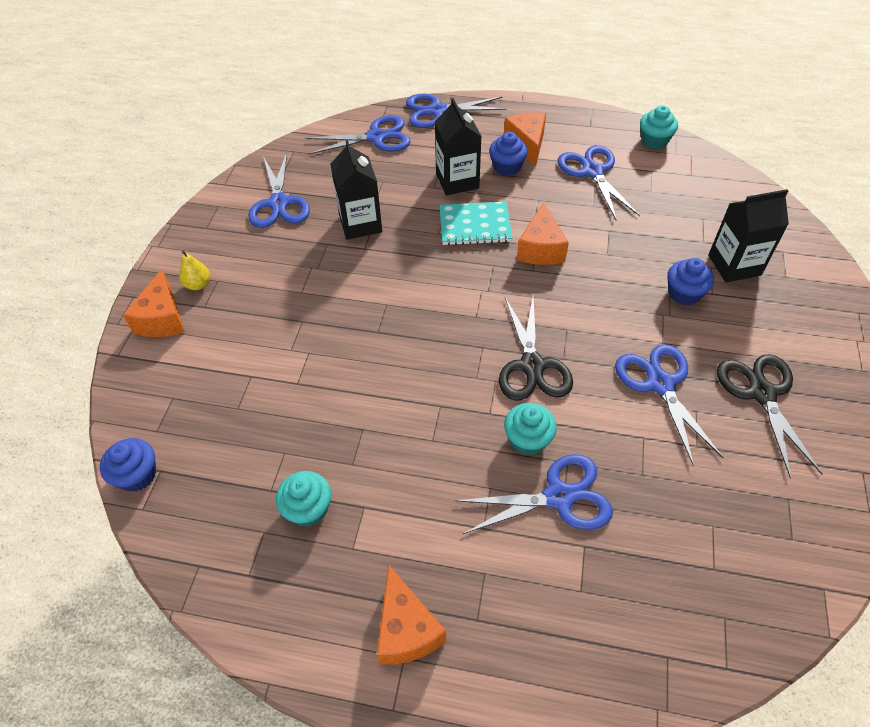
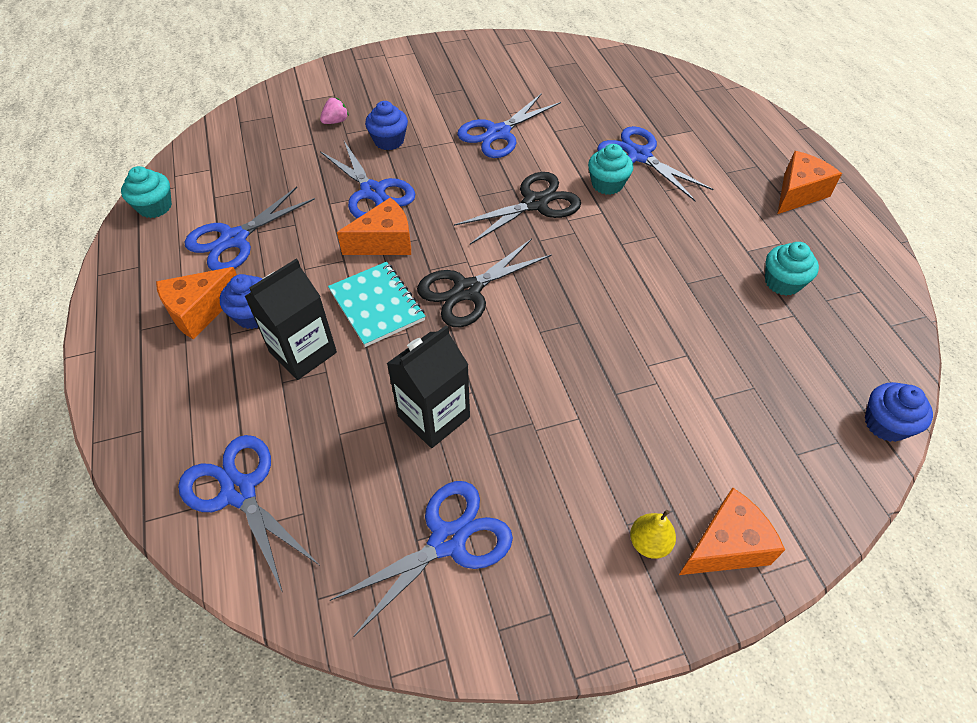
camera: 120 degrees left, 0 degrees up
blue scissors [406,93,507,128] -> blue scissors moved to [320,141,415,219]
black carton [708,189,789,283] -> pink strawberry [320,97,349,124]
black scissors [717,354,822,479] -> black scissors moved to [417,239,552,327]

